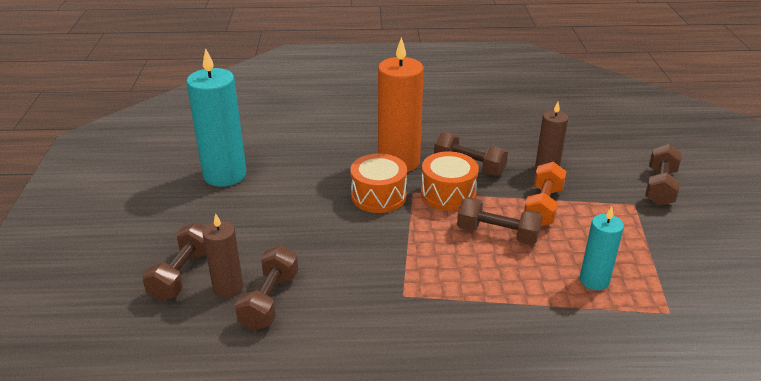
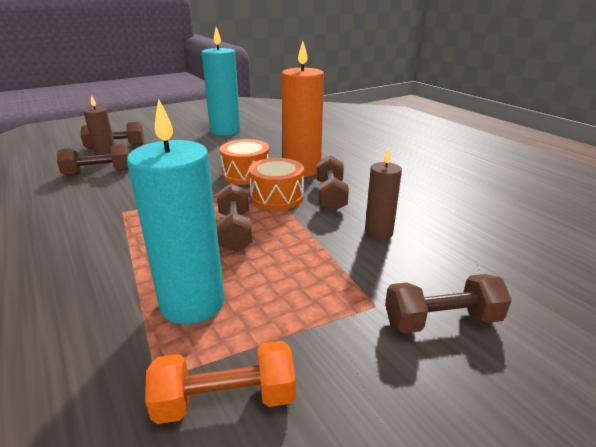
camera: 60 degrees right, 5 degrees down
orange dumbbell [524,162,567,226] -> orange dumbbell moved to [145,341,296,424]
turquoise candle [580,207,624,290] -> turquoise candle [127,99,225,324], size x1.77

